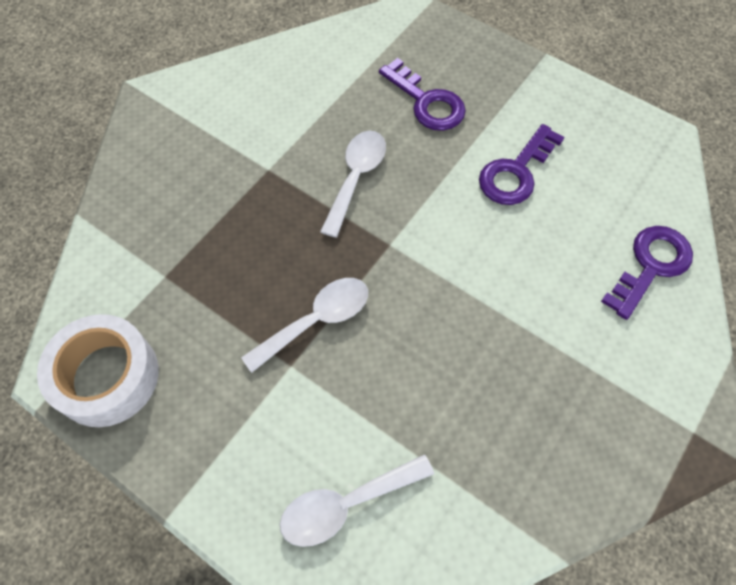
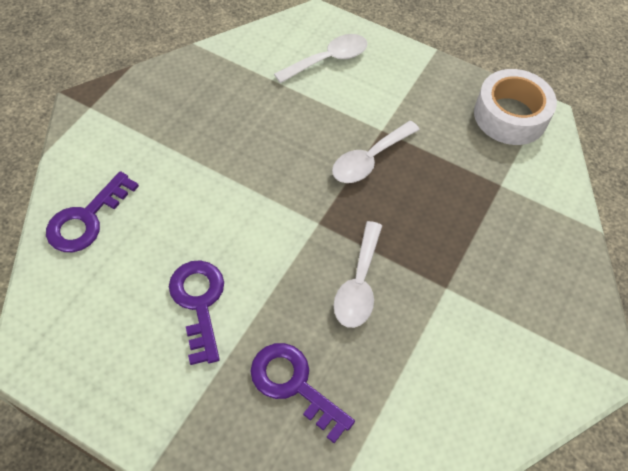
camera: 170 degrees right, 5 degrees down
purple key [479,124,564,205] -> purple key turned 45 degrees counterclockwise [169,260,224,365]

